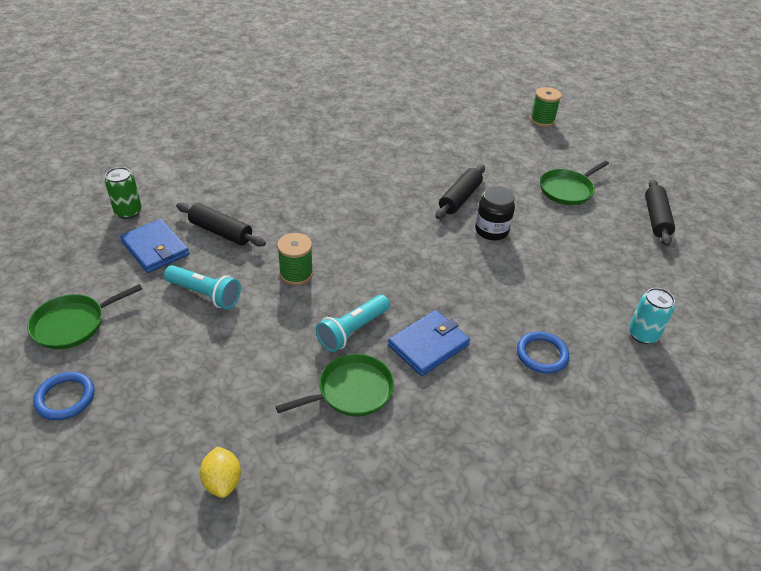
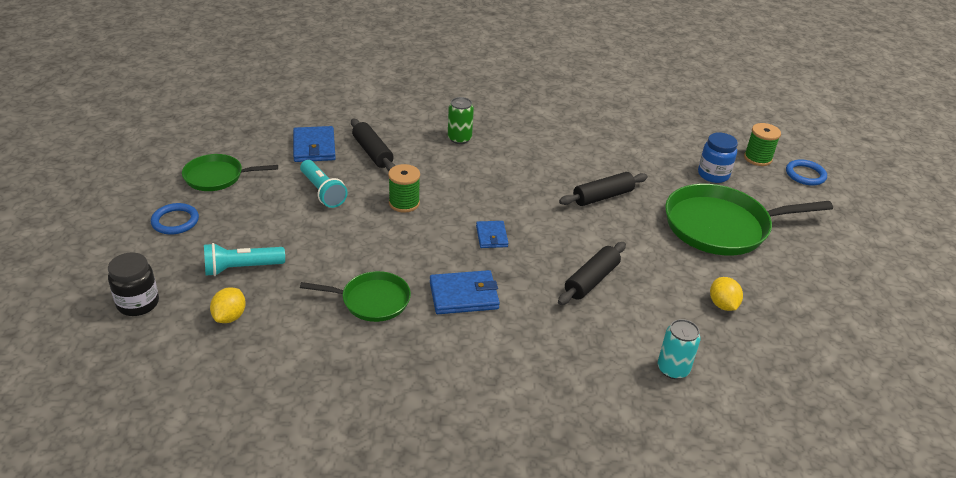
camera: 30 degrees right, 5 degrees down
green can [105,167,142,219] -> green can moved to [448,97,474,144]
turquoise flashlight [316,295,390,352] -> turquoise flashlight moved to [204,243,285,276]
black jar [475,186,515,240] -> black jar moved to [108,253,159,316]
blue ring [517,331,569,374] -> blue ring moved to [786,159,827,186]
green pan [540,161,609,205] -> green pan [665,184,833,256], size x1.77
black rolling pin [645,179,675,246] -> black rolling pin moved to [558,242,626,305]
none -> blue wallet [476,221,509,248]
none -> blue jar [698,132,738,183]
none -> yellow lemon [710,277,743,311]

